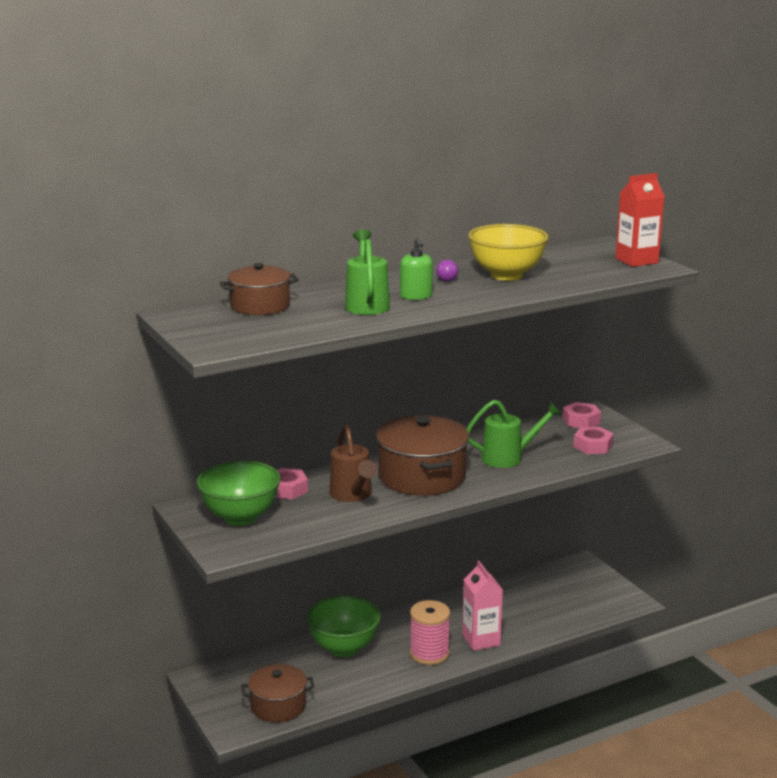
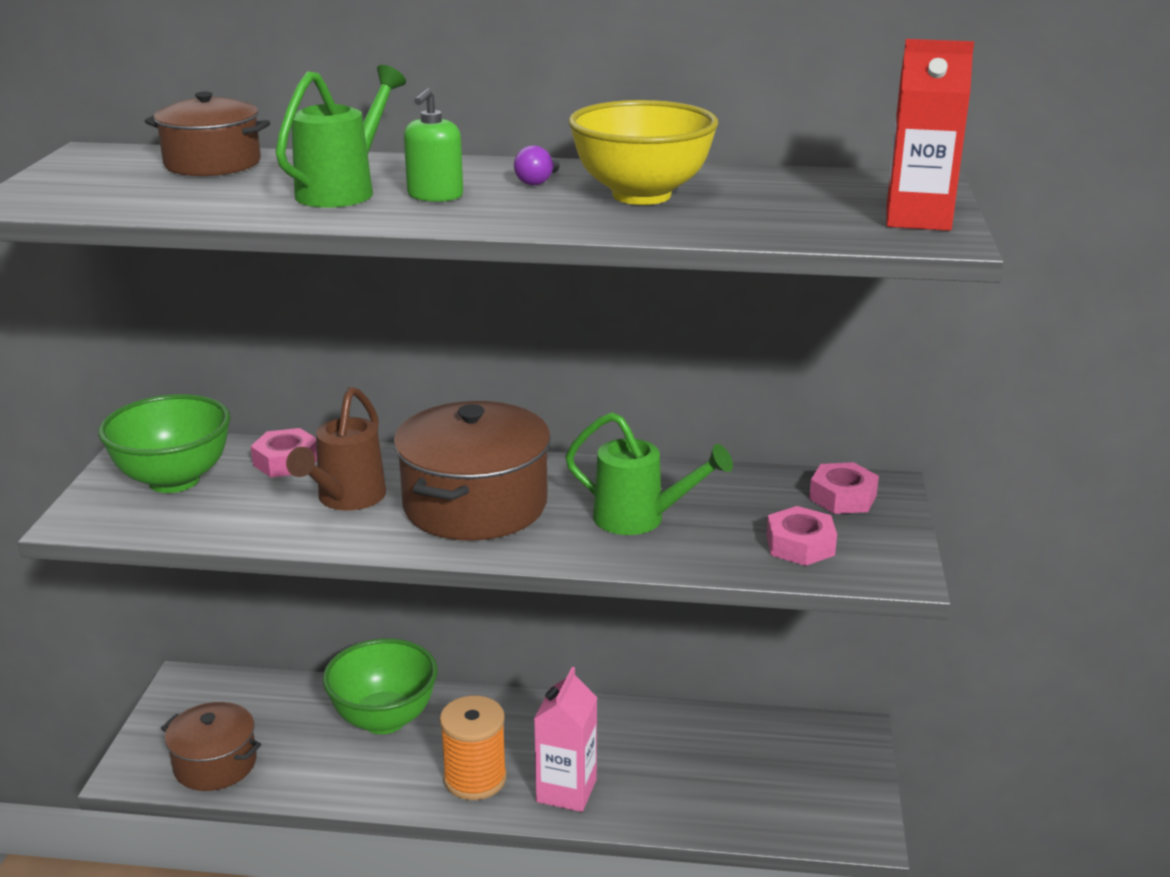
camera: 35 degrees right, 5 degrees up
pink spool [410,600,450,665] -> orange spool [440,696,507,800]

